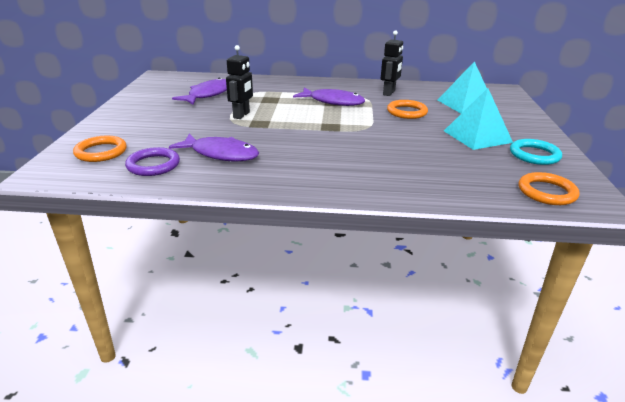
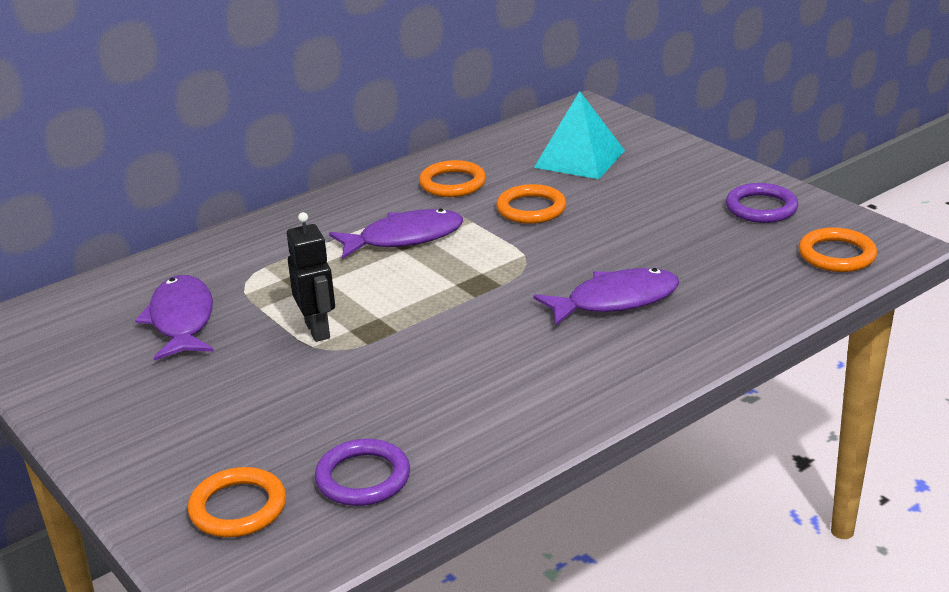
camera: 40 degrees left, 0 degrees up
purple fish [169,134,259,162] -> purple fish moved to [533,268,680,326]
black robot [381,30,403,96] -> orange ring [419,160,486,197]
turquoise pyramid [444,88,513,150] -> none
turquoise ring [510,139,562,165] -> purple ring [726,183,798,223]

